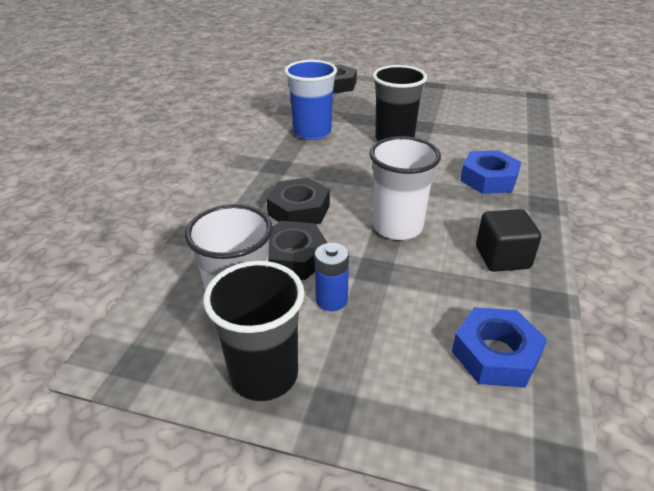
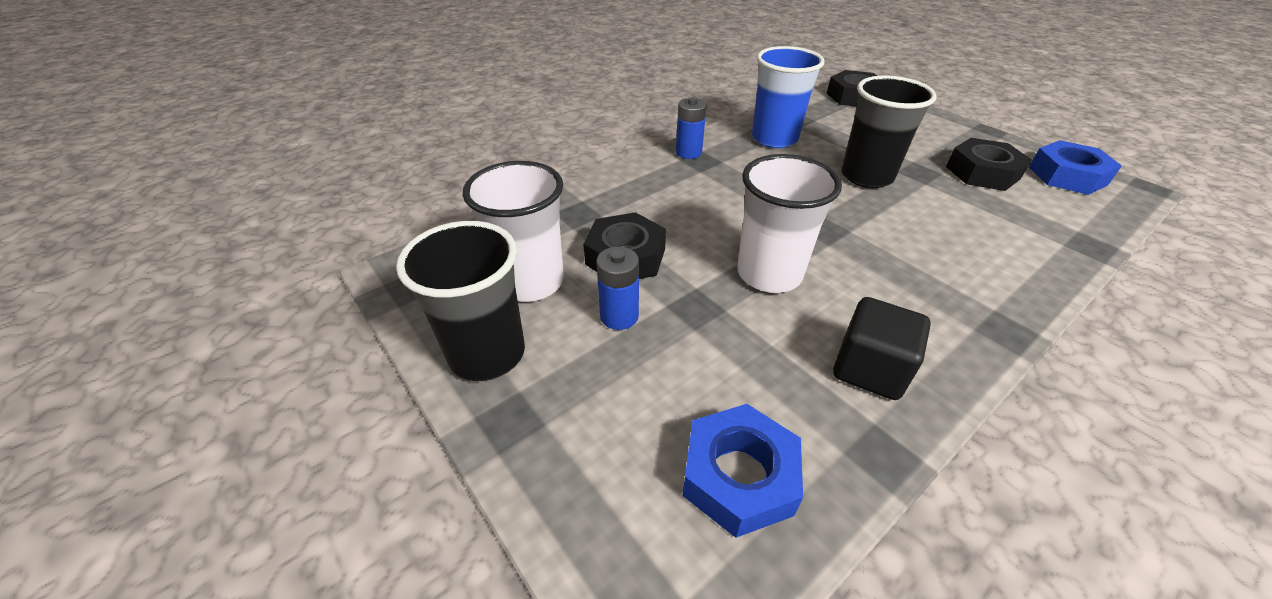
camera: 35 degrees right, 5 degrees up
black nut [266,177,330,224] -> black nut moved to [946,138,1032,191]
blue nut [460,150,521,194] -> blue nut moved to [1029,140,1122,195]
none -> blue battery [676,97,707,159]

